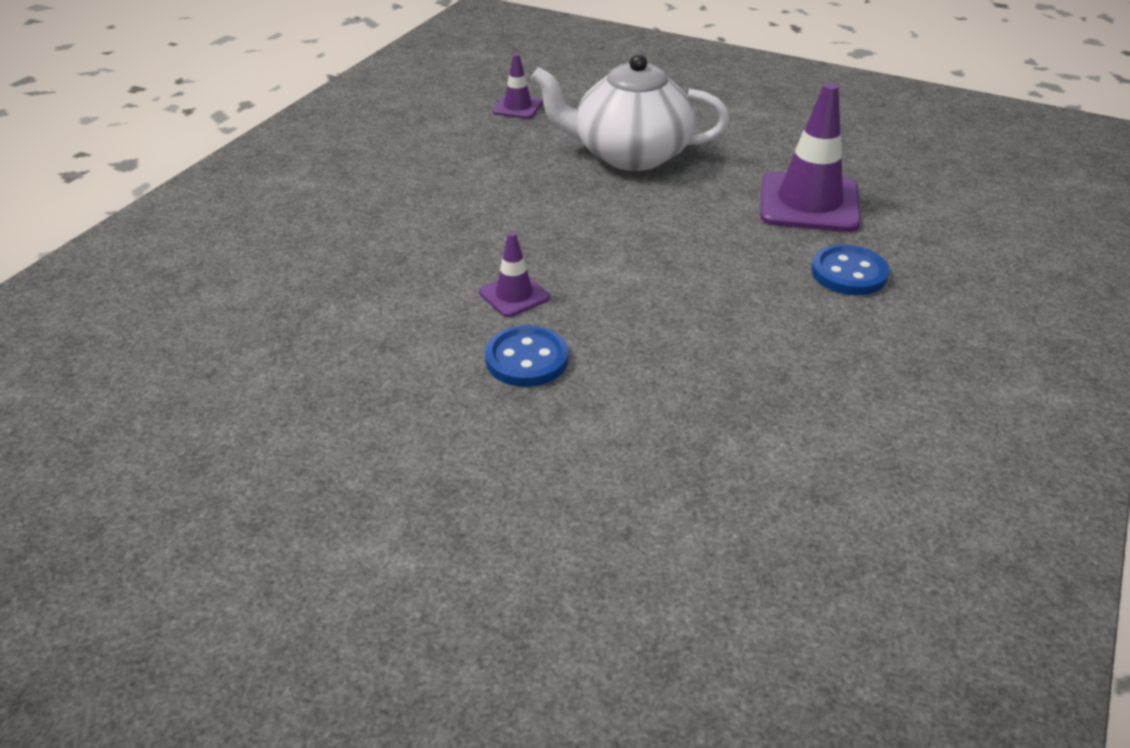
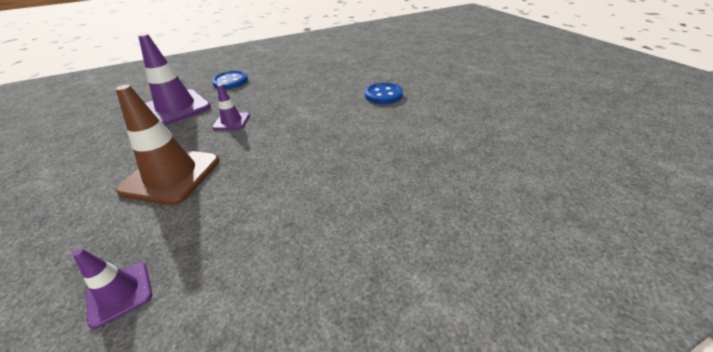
camera: 140 degrees left, 0 degrees up
purple traffic cone [479,232,550,317] -> purple traffic cone moved to [212,84,250,130]
white teapot [531,54,730,171] -> brown traffic cone [116,84,220,205]

